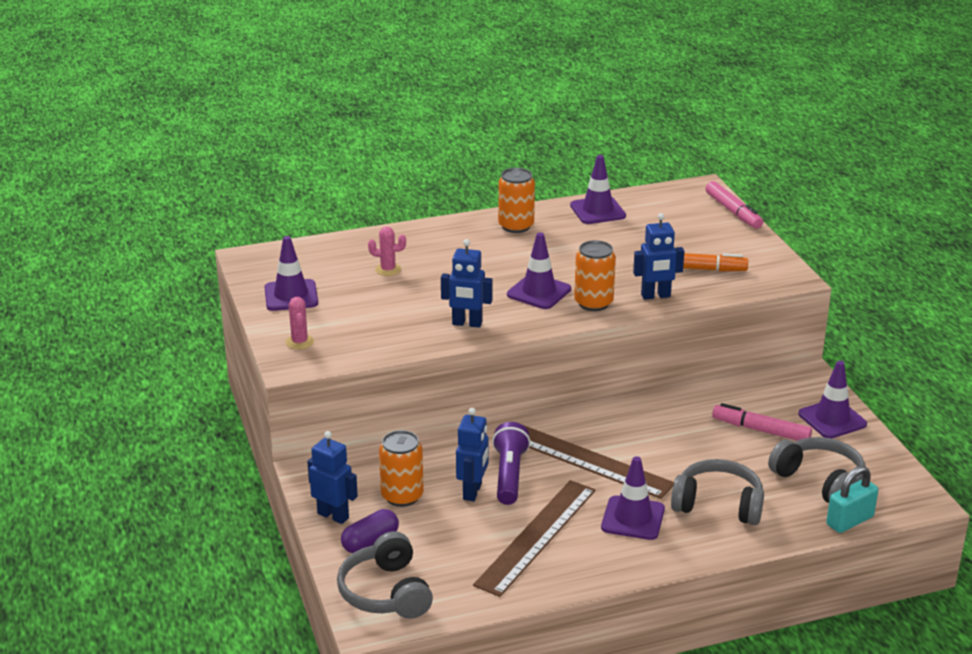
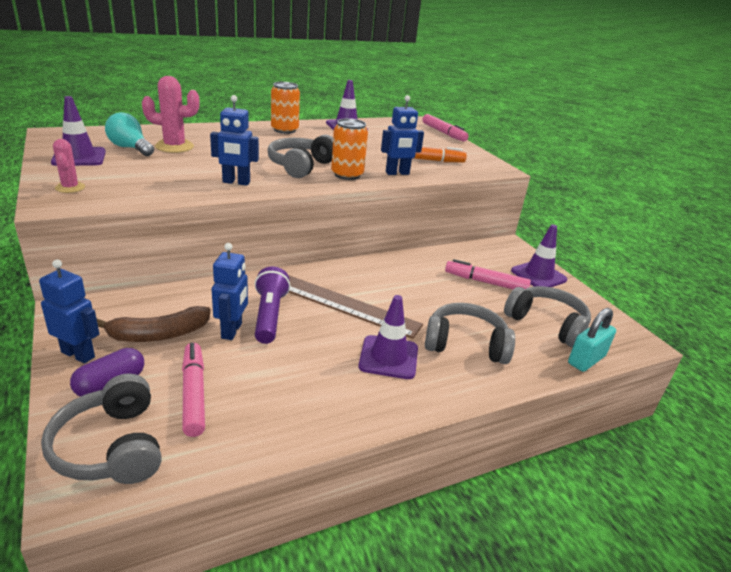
camera: 10 degrees left, 0 degrees up
pink cactus [368,227,406,276] -> pink cactus [142,76,200,153], size x1.69
orange can [379,430,423,507] -> brown banana [96,306,211,342]
brown ruler [473,480,596,597] -> none
purple traffic cone [507,232,571,309] -> grey headphones [267,135,333,178]
none -> turquoise light bulb [105,112,154,156]
none -> pink marker [182,343,205,437]

